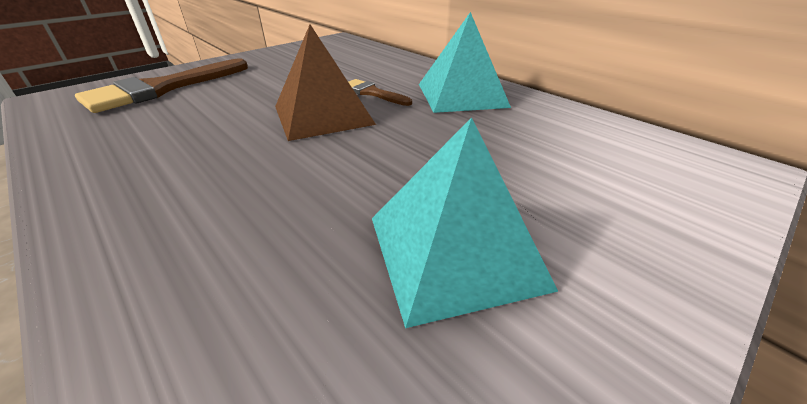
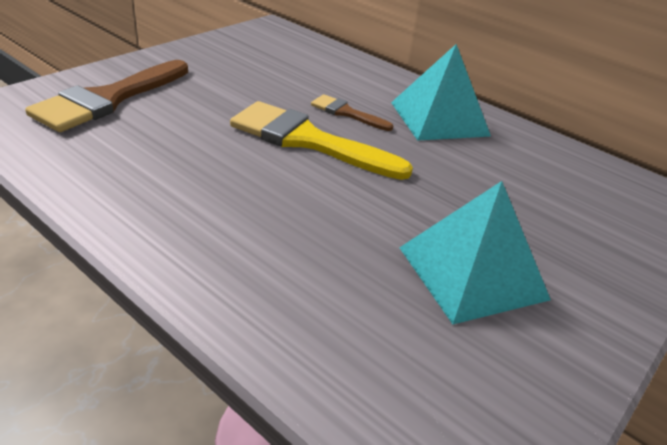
camera: 10 degrees left, 0 degrees up
brown pyramid [275,25,376,141] -> yellow brush [230,101,413,180]

